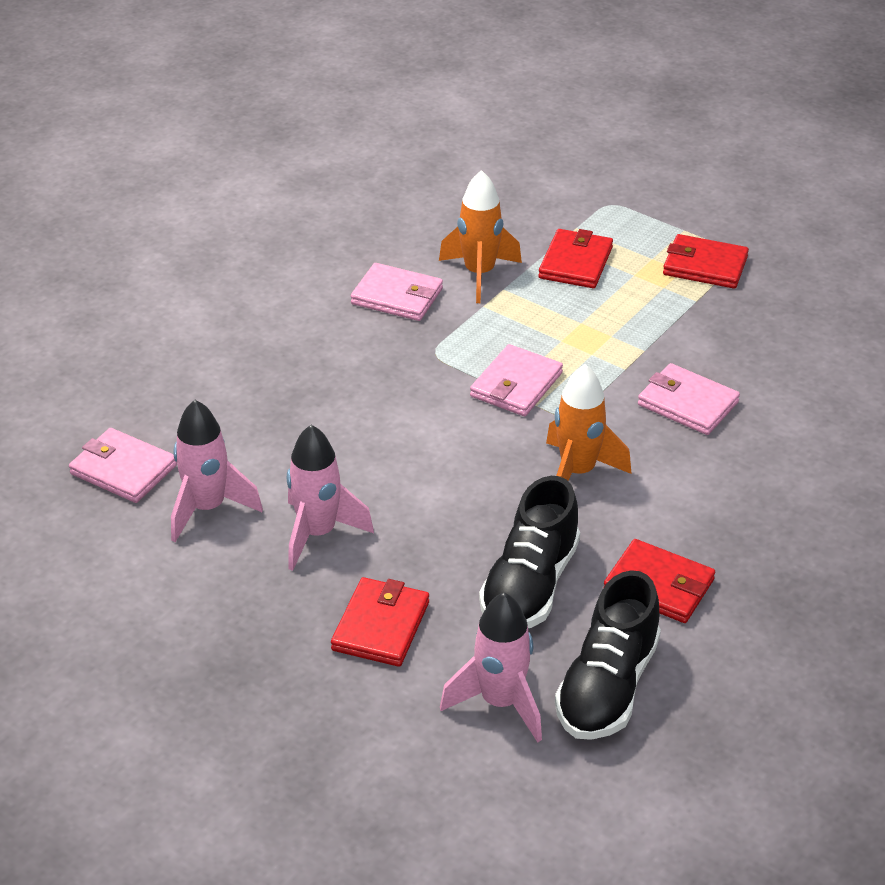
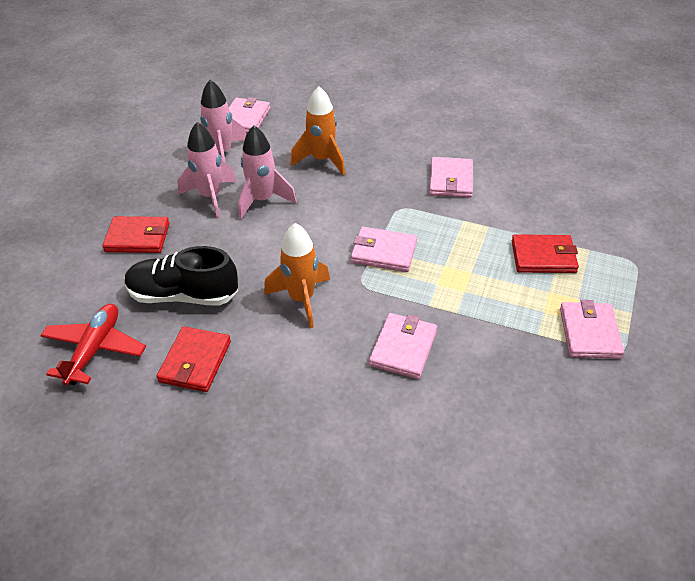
camera: 75 degrees right, 5 degrees up
orange rocket [439,170,522,303] -> orange rocket moved to [290,86,345,175]
pink rocket [440,592,542,743] -> pink rocket moved to [238,125,297,219]
black shoe [555,570,661,740] -> red plane [40,304,146,385]
red wallet [663,234,749,289] -> pink wallet [560,300,624,359]

